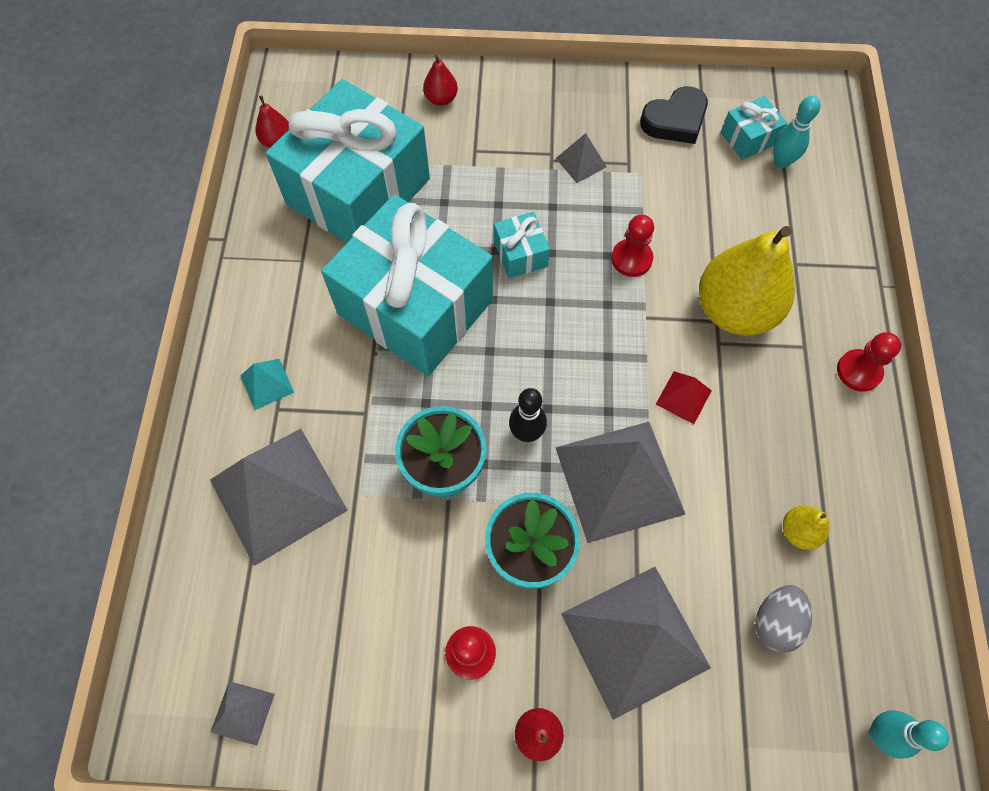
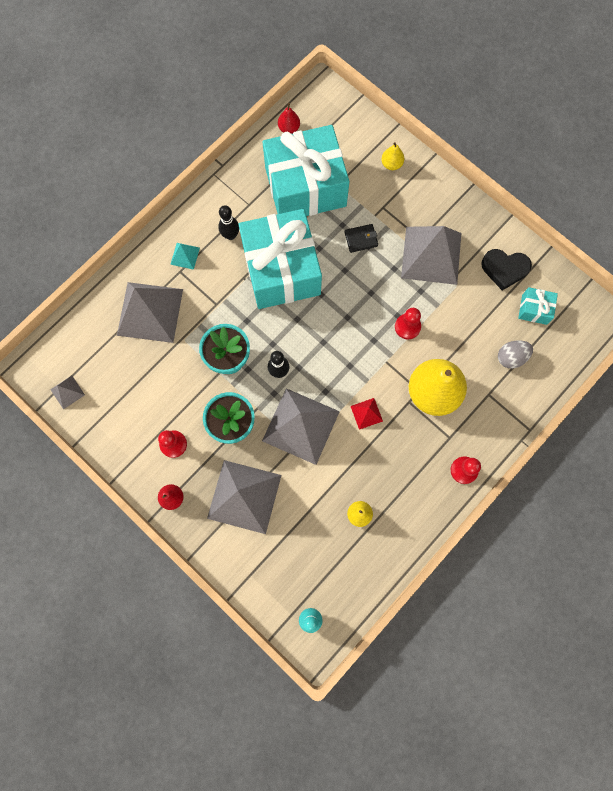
camera: 40 degrees right, 10 degrees up
red pear [423,55,458,106] -> yellow pear [381,142,404,170]
turquoise gift [494,212,550,278] -> none
grey pyramid [556,133,607,183] -> grey pyramid [401,226,461,285], size x2.31
grey egg [756,585,812,653] -> grey egg moved to [498,340,533,369]
turquoise bowling pin [773,96,821,168] -> none
none -> black bowling pin [218,205,239,240]
none -> black wallet [345,224,378,253]

